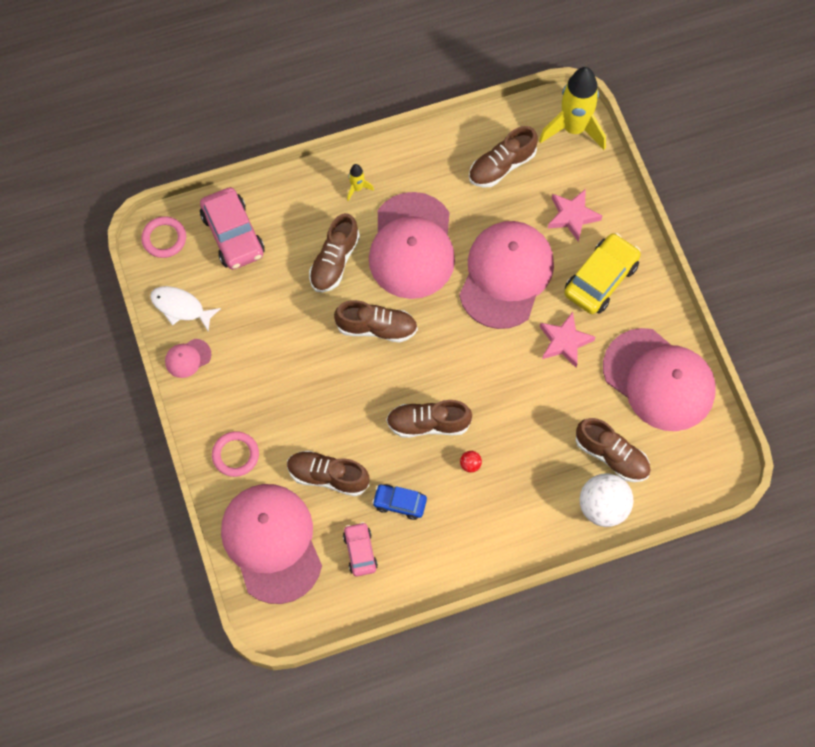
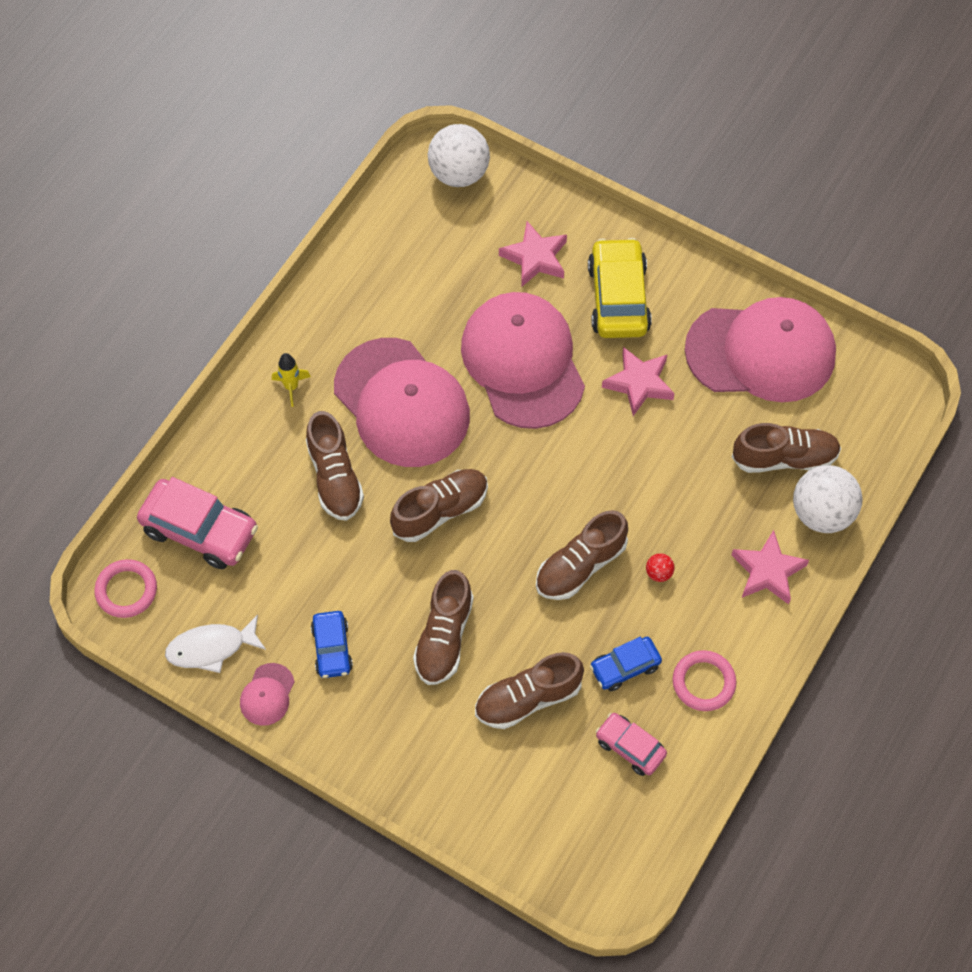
camera: 40 degrees left, 5 degrees down
pink ring [212,431,259,477] -> pink ring moved to [673,650,736,711]
pink cap [221,484,322,604] -> none
brown shoe [469,126,538,188] -> brown shoe moved to [413,570,474,685]
yellow rocket [539,67,606,150] -> white ball [428,124,490,187]
none -> blue car [311,611,353,678]
none -> pink star [732,530,809,605]

